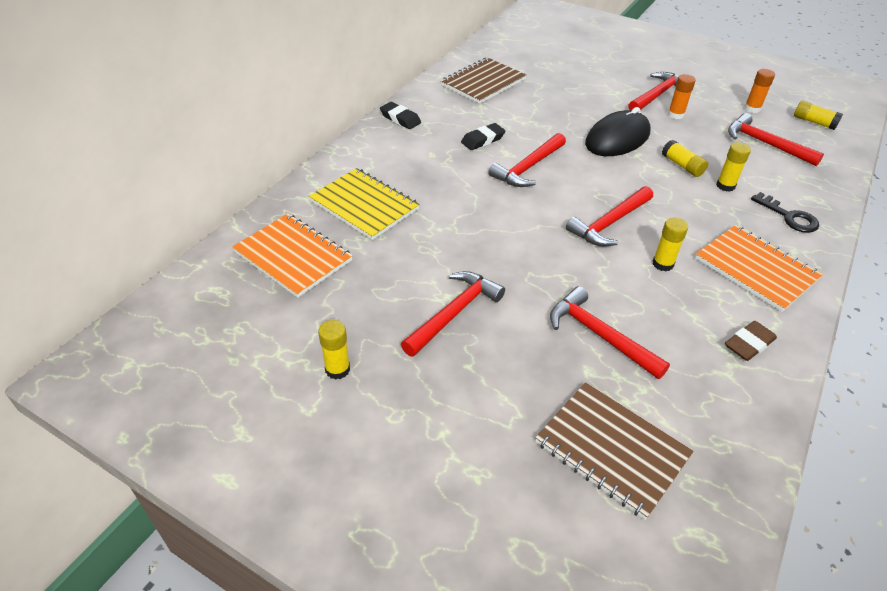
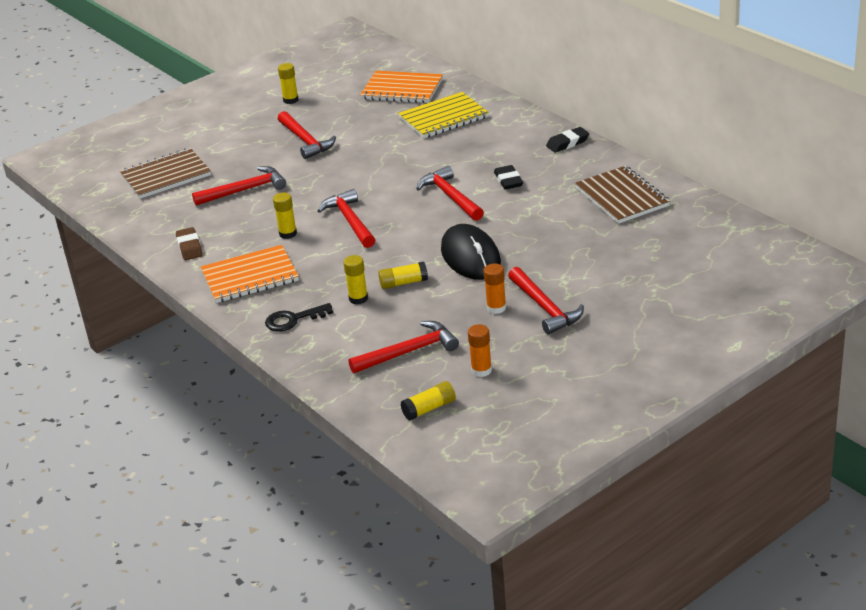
camera: 115 degrees right, 10 degrees down
orange notebook [232,214,353,298] -> orange notebook turned 45 degrees clockwise [360,71,443,103]

